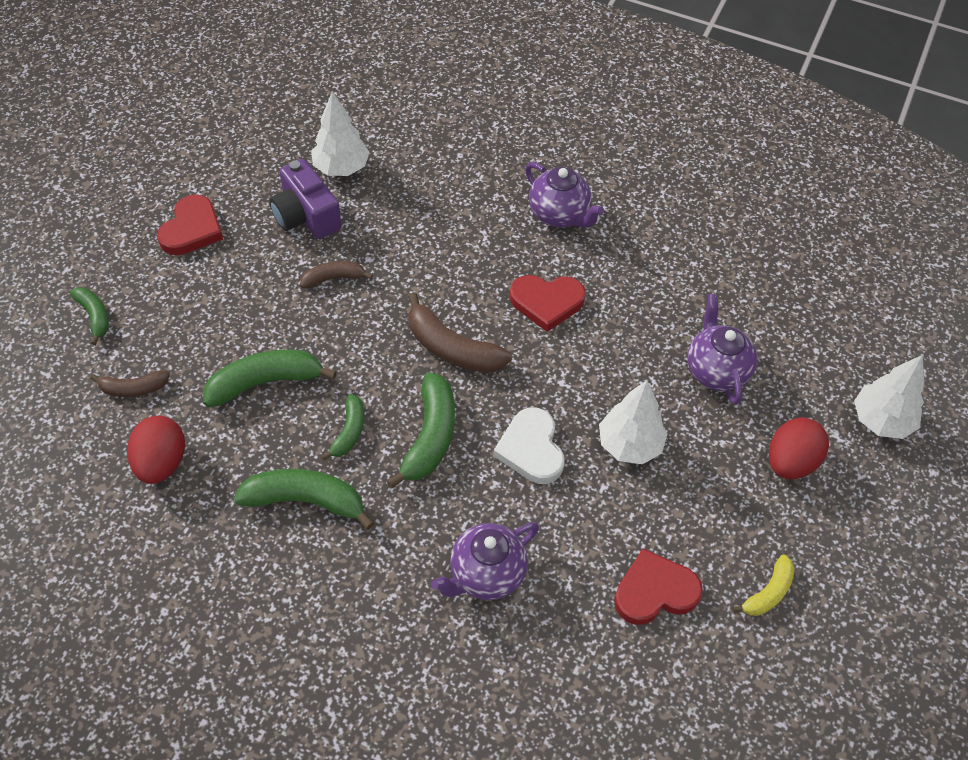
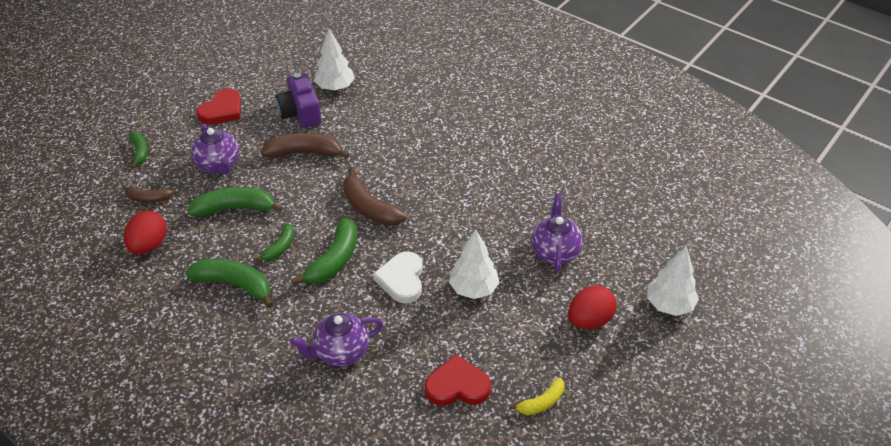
camera: 15 degrees right, 10 degrees down
brown banana [300,261,373,288] -> brown banana [261,133,350,159], size x1.71
red heart [510,275,586,332] -> none
purple teapot [525,162,604,228] -> purple teapot moved to [191,124,239,175]

